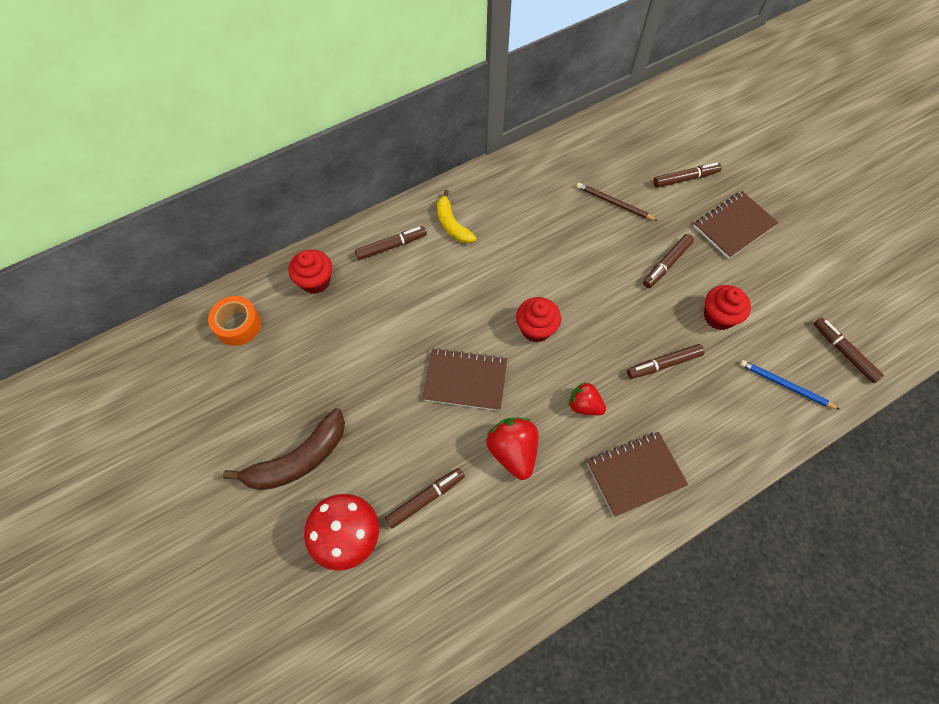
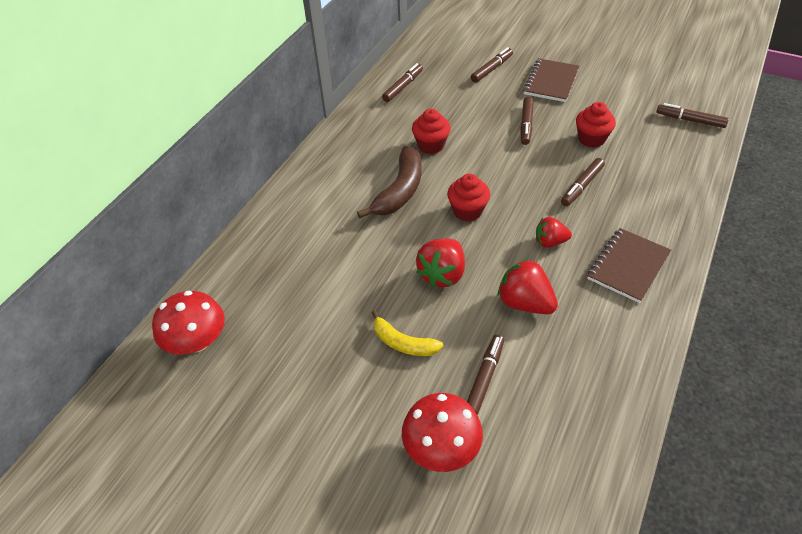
camera: 30 degrees left, 15 degrees down
orange tape [208,296,261,346] -> red mushroom [152,291,225,355]
brown banana [223,408,345,490] -> brown banana moved to [357,146,421,218]
red cupcake [288,250,332,294] -> red cupcake moved to [412,109,451,154]
brown marker [355,226,427,260] -> brown marker moved to [382,63,423,102]
brown notebook [423,348,507,411] -> red strawberry [416,238,465,288]
yellow banana [437,190,476,243] -> yellow banana moved to [372,310,443,356]
brown pencil [576,183,658,221] -> none
blue pencil [740,360,840,410] -> none

